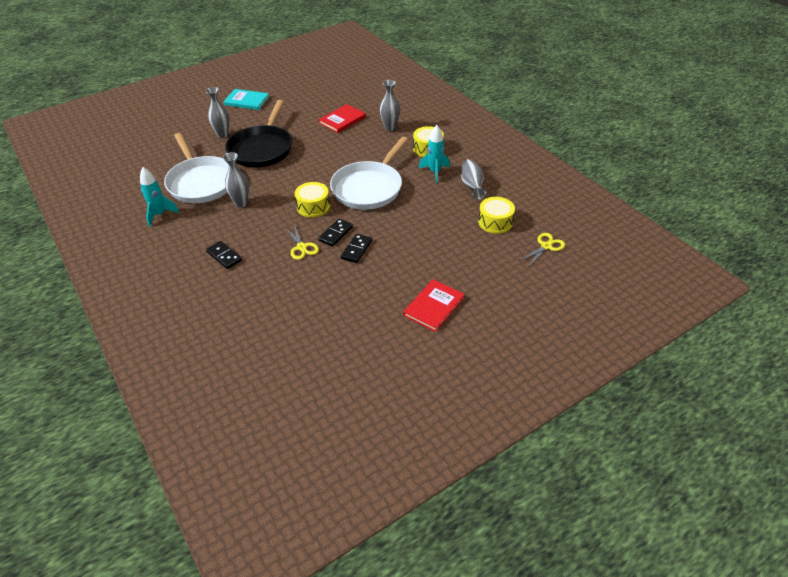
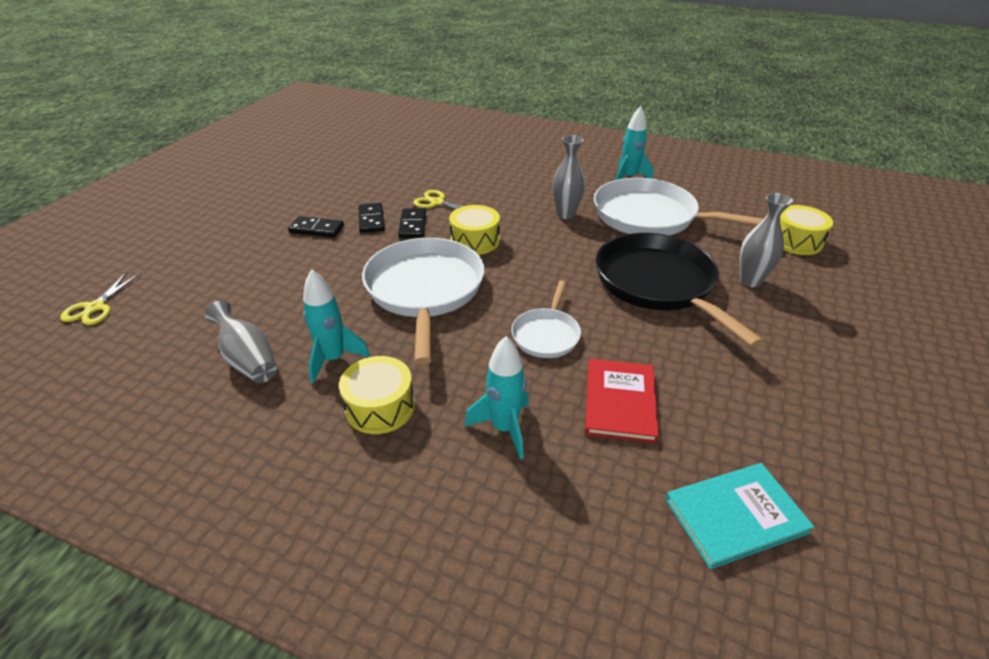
camera: 145 degrees right, 5 degrees down
black domino [206,241,242,269] -> black domino moved to [288,216,344,238]
turquoise book [223,89,269,110] -> turquoise book moved to [666,463,814,569]
grey vase [380,80,400,131] -> turquoise rocket [465,336,529,459]
red book [403,279,465,332] -> none
yellow drum [478,197,515,234] -> yellow drum moved to [780,205,833,255]
none -> white pan [511,281,581,358]

